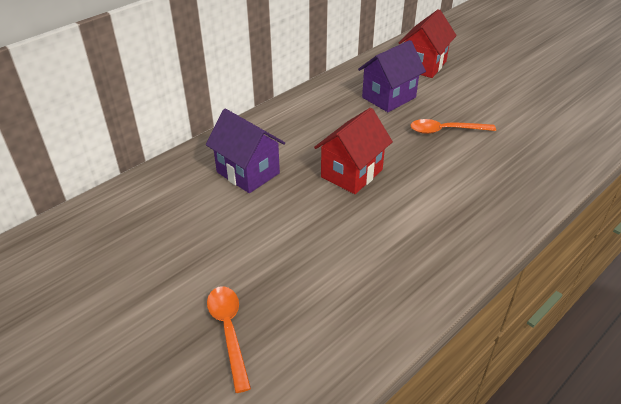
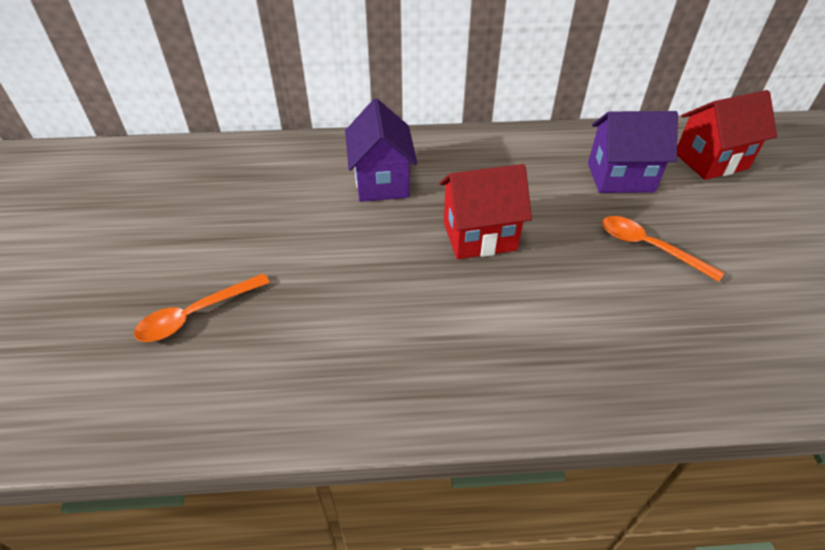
camera: 40 degrees right, 5 degrees up
orange spoon [207,286,251,393] -> orange spoon turned 150 degrees counterclockwise [134,273,270,342]

